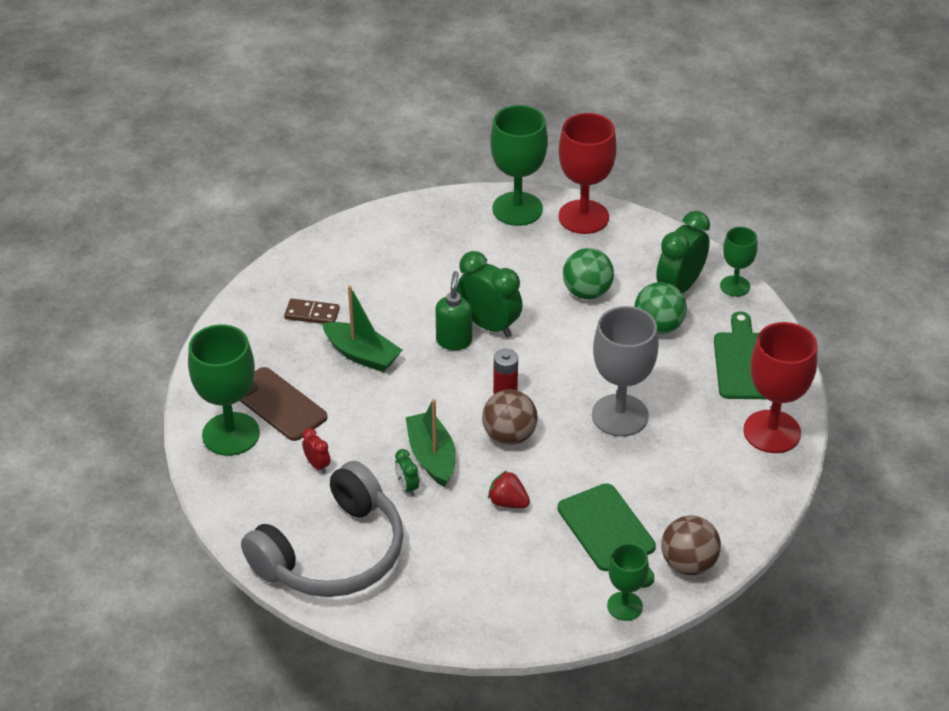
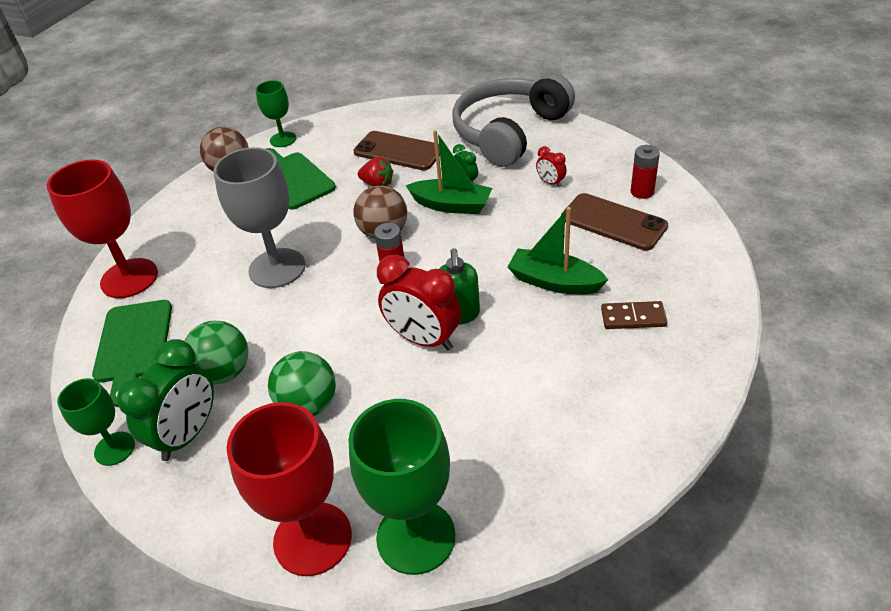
camera: 175 degrees right, 0 degrees up
green goblet [188,324,260,456] -> red battery [631,145,660,199]
green boat [406,399,456,487] -> green boat turned 45 degrees counterclockwise [405,130,492,214]
green clock [456,251,523,338] -> red clock [377,255,461,350]
none -> brown phone [354,131,440,170]

